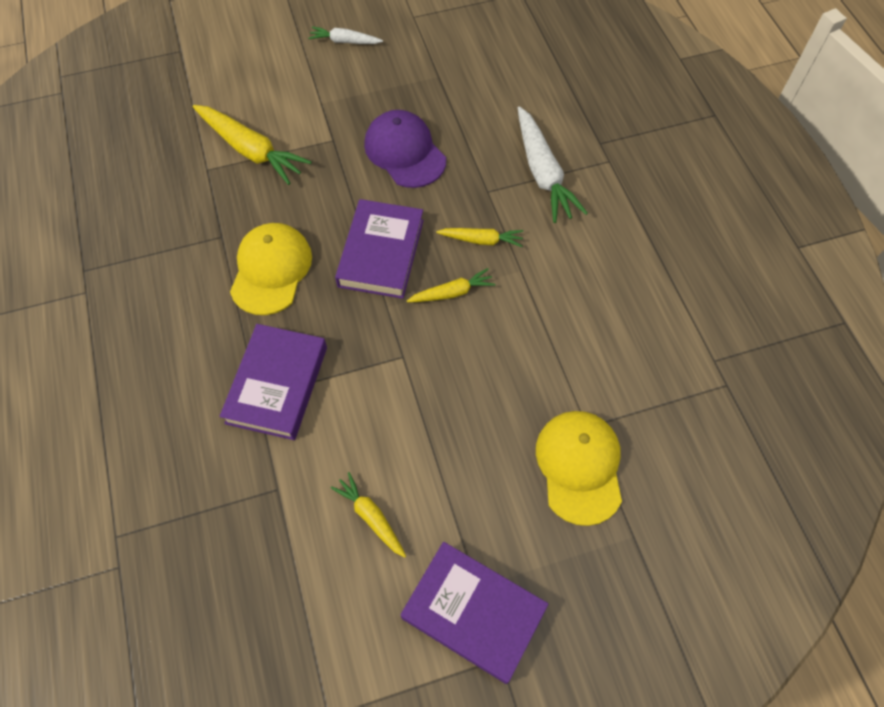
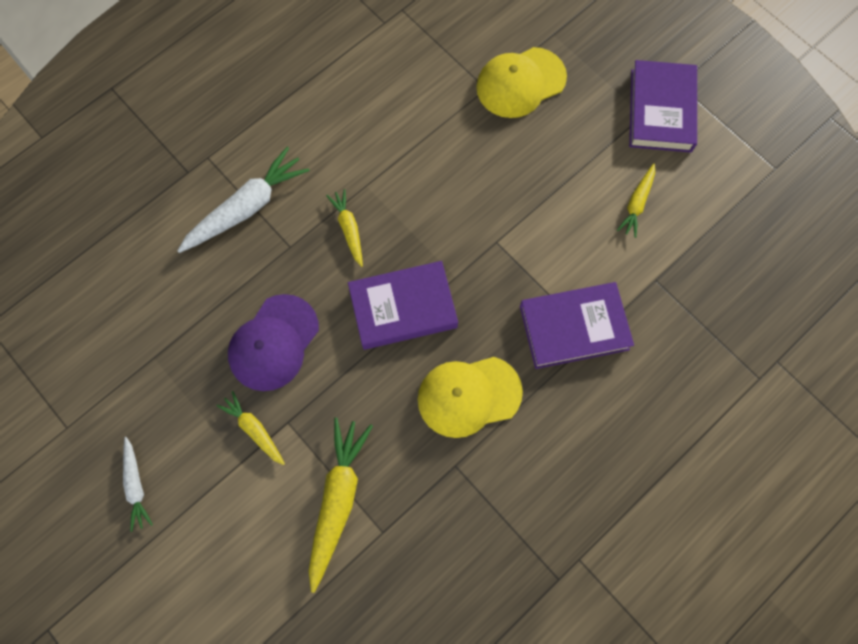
camera: 115 degrees left, 10 degrees up
yellow carrot [407,268,495,302] -> yellow carrot moved to [216,391,285,465]

